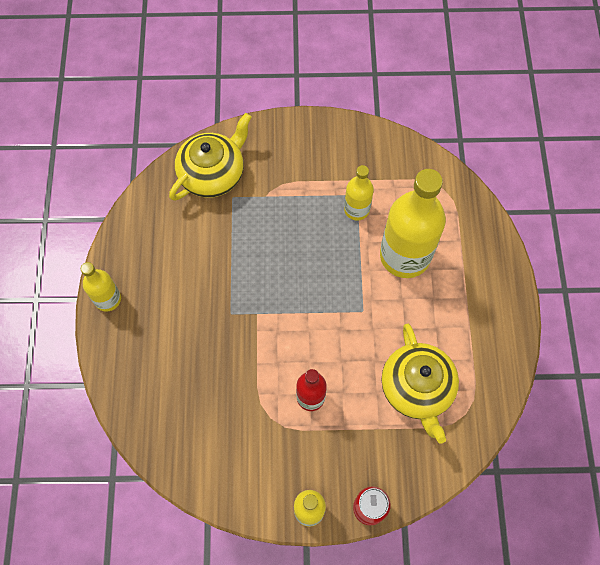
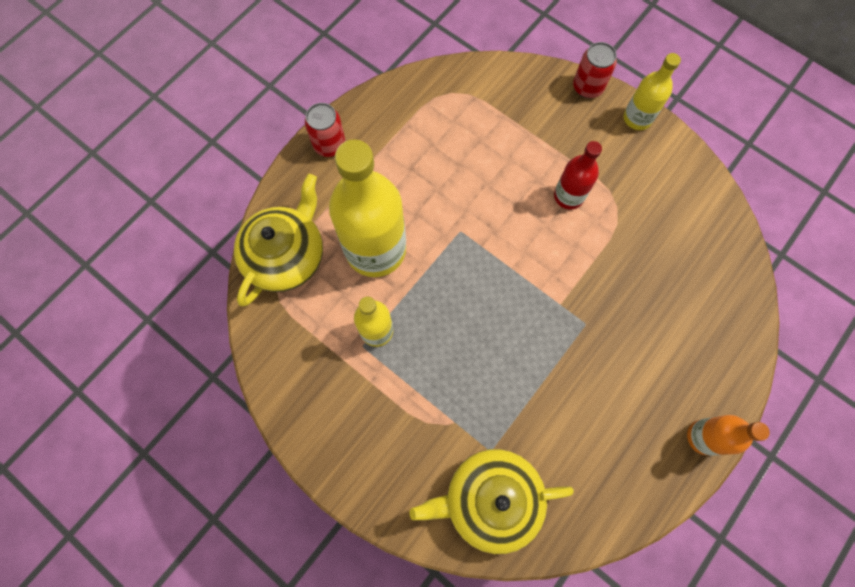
camera: 140 degrees left, 5 degrees up
yellow bottle [81,262,121,312] -> orange bottle [687,415,770,455]
yellow teapot [381,324,459,444] -> yellow teapot moved to [234,174,323,306]
none -> red can [305,103,345,157]

